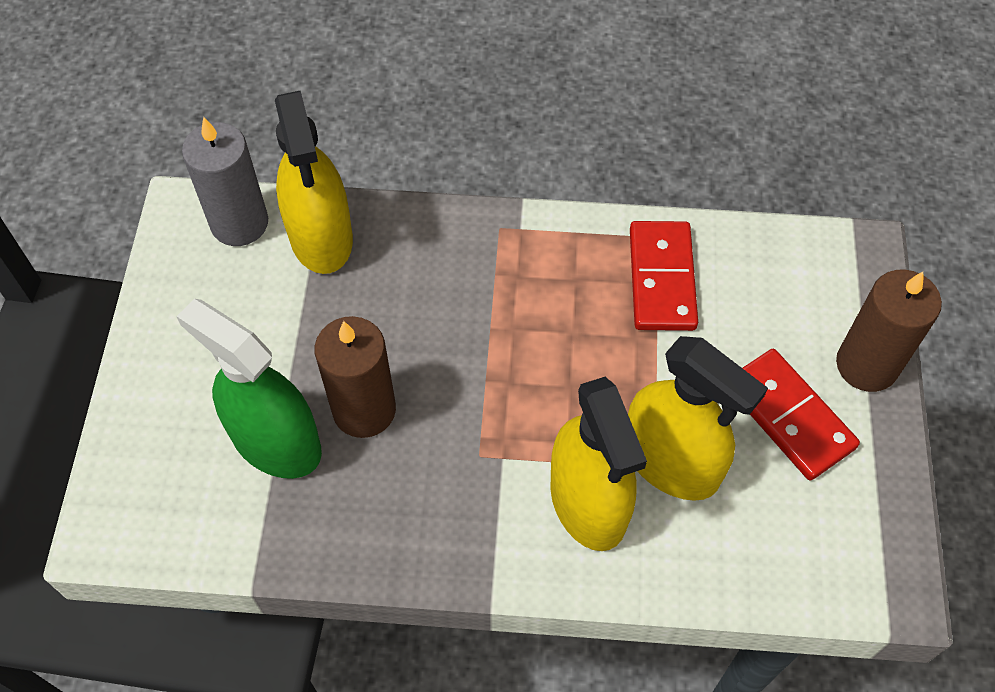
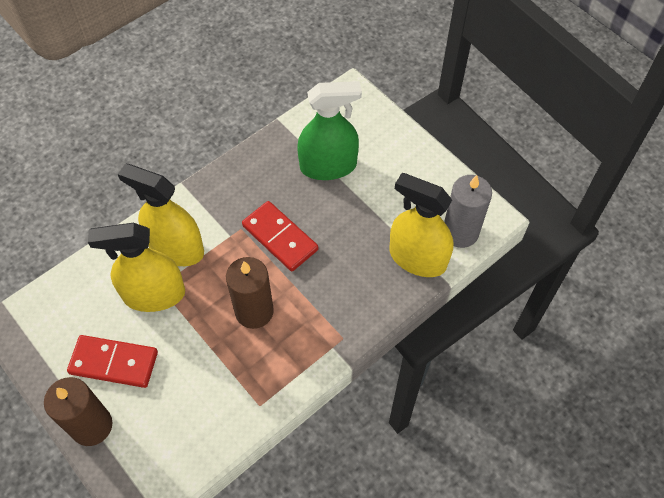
camera: 135 degrees right, 0 degrees up
brown candle [315,316,396,438] -> brown candle moved to [226,257,274,329]
red domino [630,221,698,331] -> red domino moved to [242,201,318,271]

